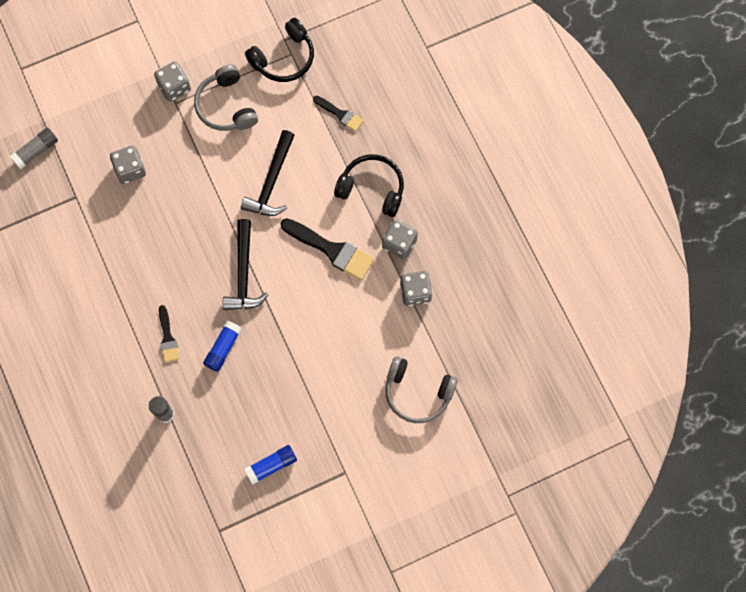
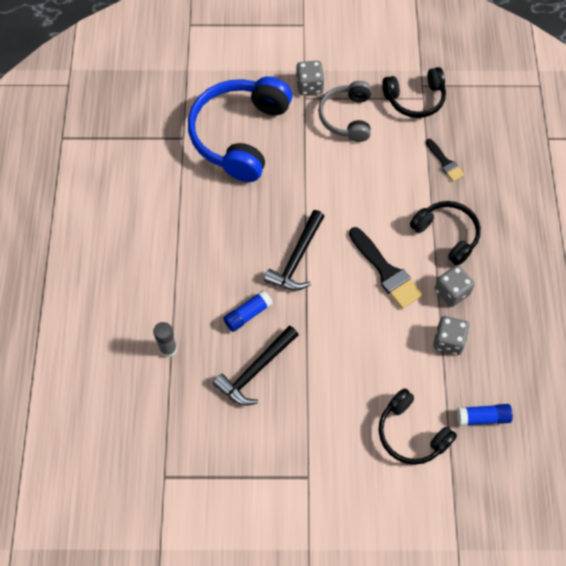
camera: 25 degrees right, 10 degrees down
grey glue stick [10,128,58,170] -> none
grey dice [110,145,146,184] -> blue headphones [188,77,292,182]
black brush [159,305,179,362] -> none
black hammer [241,130,295,216] -> black hammer moved to [213,325,299,406]
blue glue stick [244,445,297,485] -> blue glue stick moved to [457,404,513,426]
grey headphones [385,356,458,423] -> black headphones [379,388,457,465]

